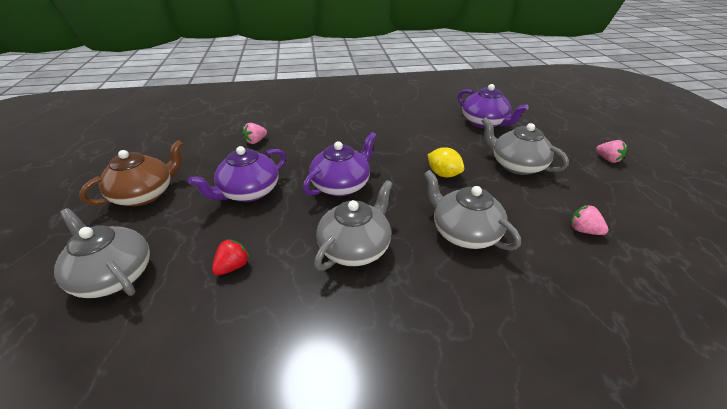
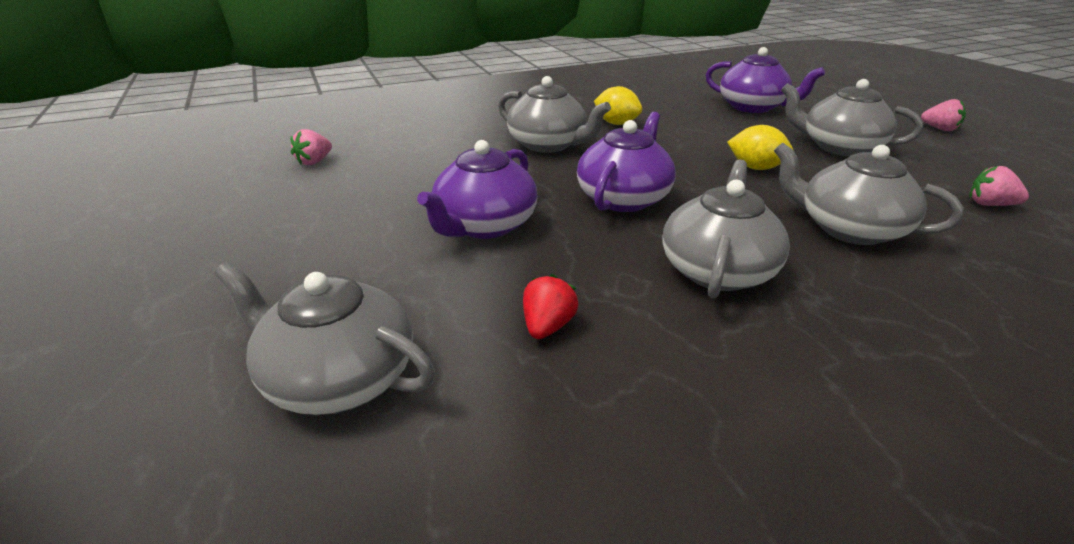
camera: 15 degrees left, 5 degrees down
brown teapot [79,140,183,206] -> none
pink strawberry [243,123,267,144] -> pink strawberry moved to [290,129,332,165]
none -> grey teapot [498,76,611,153]
none -> yellow lemon [594,86,642,125]

